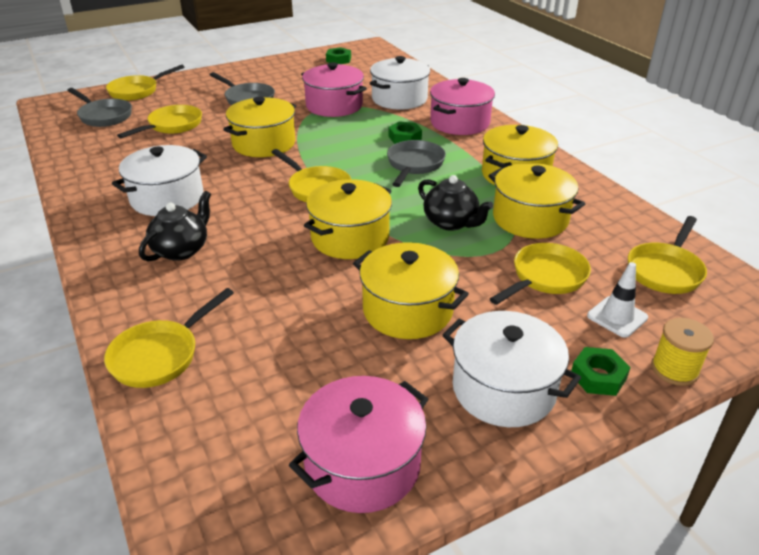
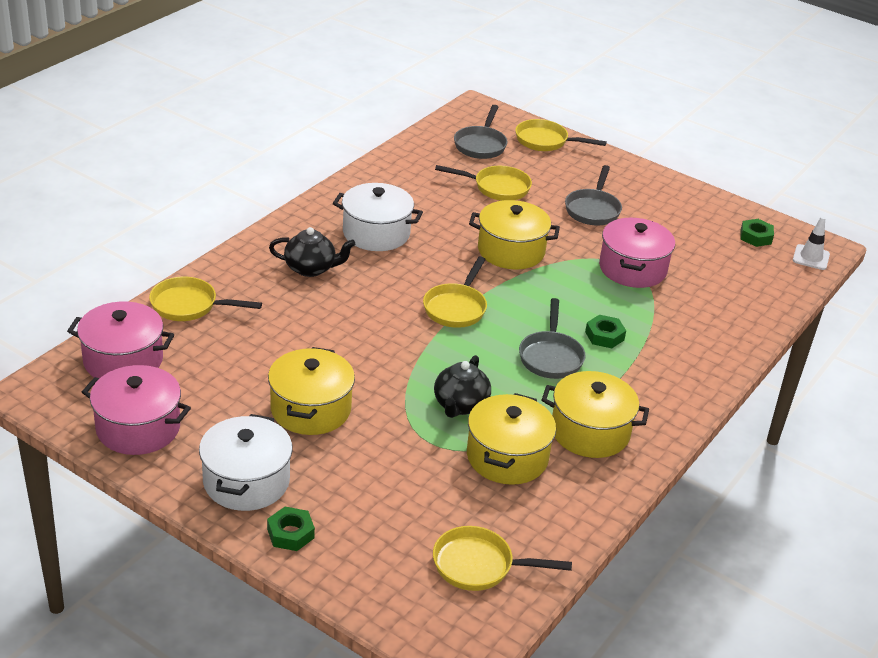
camera: 60 degrees right, 0 degrees up
yellow pot [304,179,392,259] -> none
white pot [370,56,430,110] -> none
grey pan [387,140,446,187] -> grey pan turned 105 degrees clockwise [519,298,586,379]
pink pot [430,78,495,135] -> pink pot moved to [67,301,174,378]
yellow pan [490,243,591,305] -> none
white traffic cone [587,262,648,337] -> white traffic cone moved to [793,216,830,270]
yellow spool [651,318,714,386] -> none

